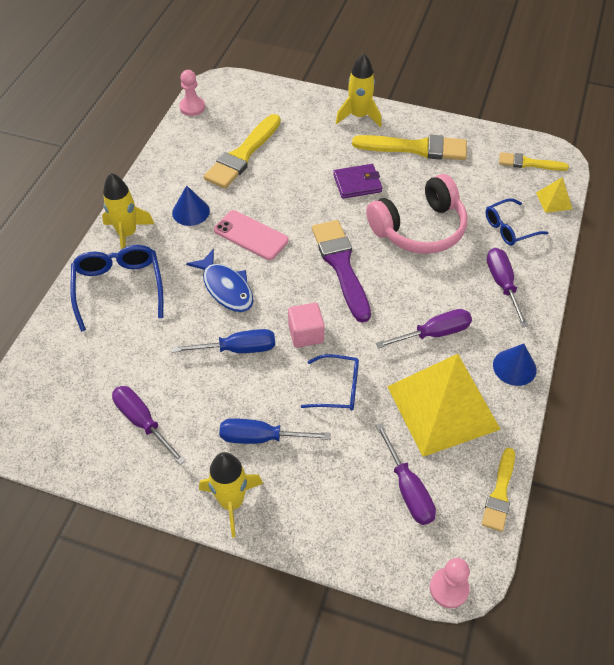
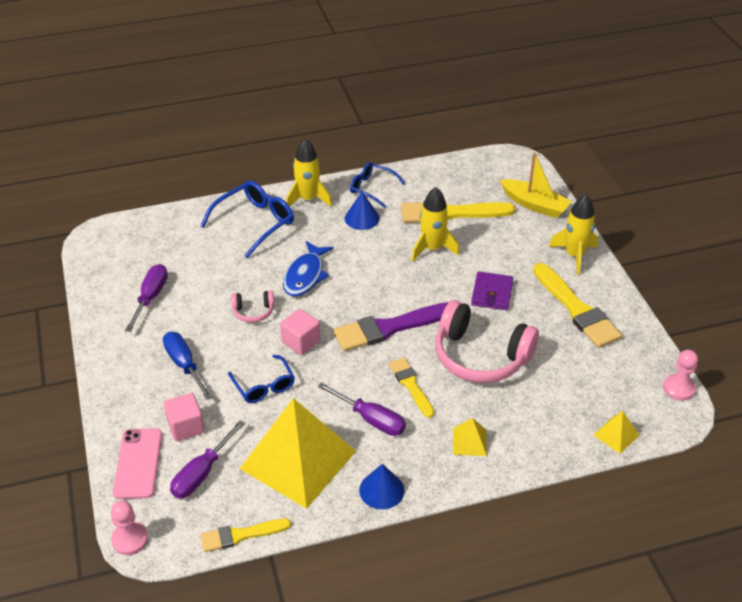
camera: 55 degrees right, 10 degrees down
blue screwdriver [172,329,275,353] -> pink headphones [231,290,274,323]
pink pawn [179,70,205,116] -> pink pawn moved to [663,350,698,401]
yellow rocket [199,452,263,538] -> yellow rocket moved to [411,187,459,261]
pink phone [214,210,289,260] -> pink phone moved to [113,428,162,499]
purple brush [312,220,371,323] -> purple brush turned 150 degrees counterclockwise [334,302,449,351]
purple wallet [333,164,382,199] -> purple wallet turned 60 degrees clockwise [471,272,513,310]
blue glasses [486,198,548,245] -> blue glasses moved to [350,162,405,208]
purple screwdriver [487,248,528,327] -> yellow pyramid [453,418,487,456]
yellow brush [499,152,569,171] -> yellow brush moved to [389,358,434,418]
none -> pink cube [164,393,205,441]
none -> yellow boat [500,152,572,218]

